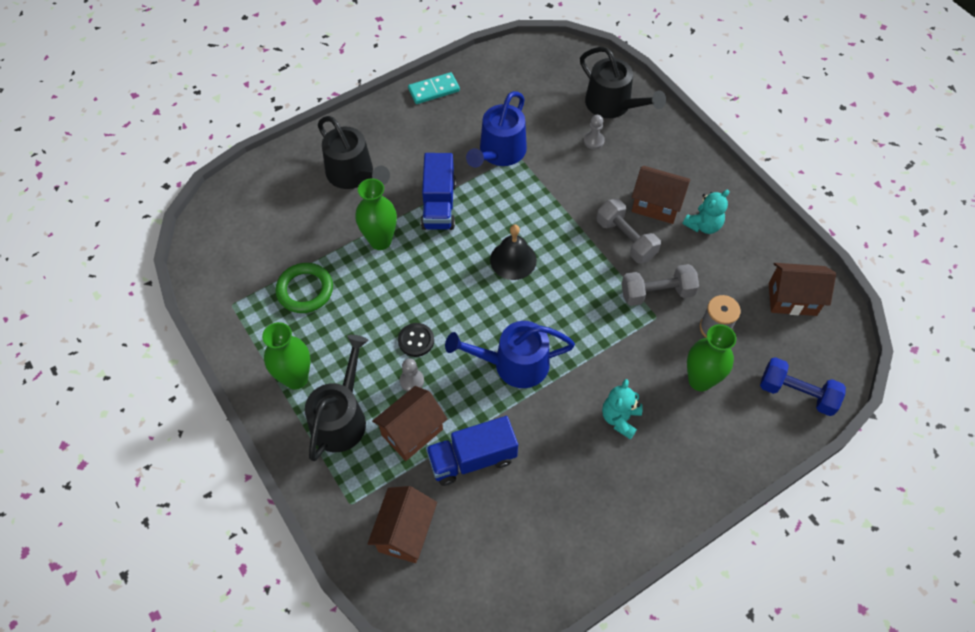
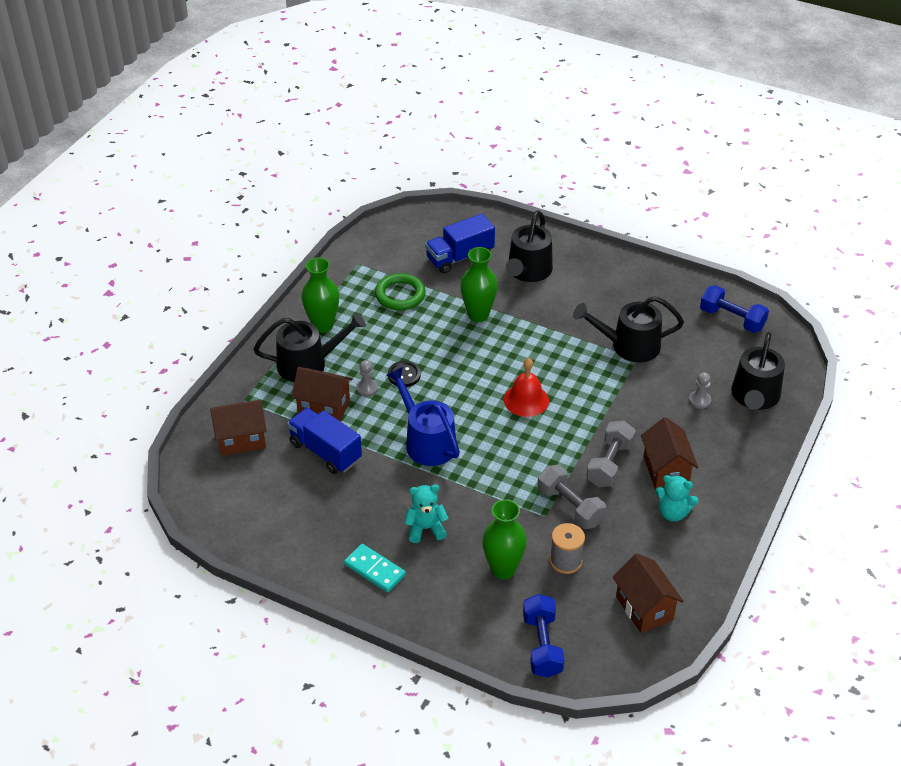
camera: 60 degrees right, 15 degrees down
turquoise domino [408,72,460,104] -> turquoise domino moved to [344,544,406,592]
blue truck [421,153,456,230] -> blue truck moved to [425,214,495,274]
blue watering can [466,91,527,168] -> black watering can [573,296,684,363]
black bell [490,225,537,280] -> red bell [504,358,549,417]
none -> blue dumbbell [700,285,769,333]

